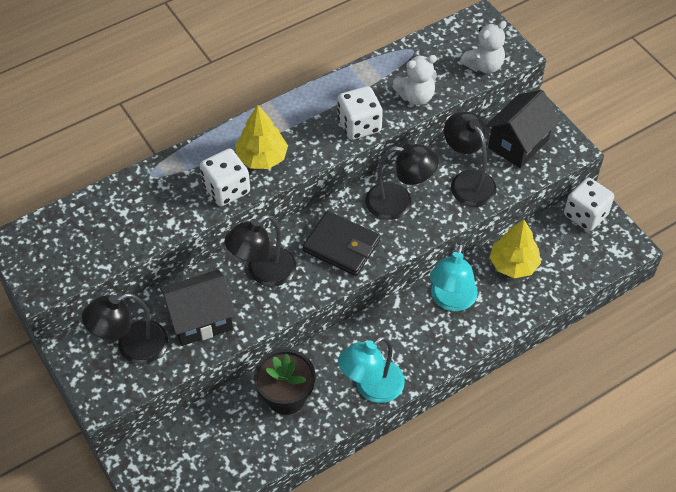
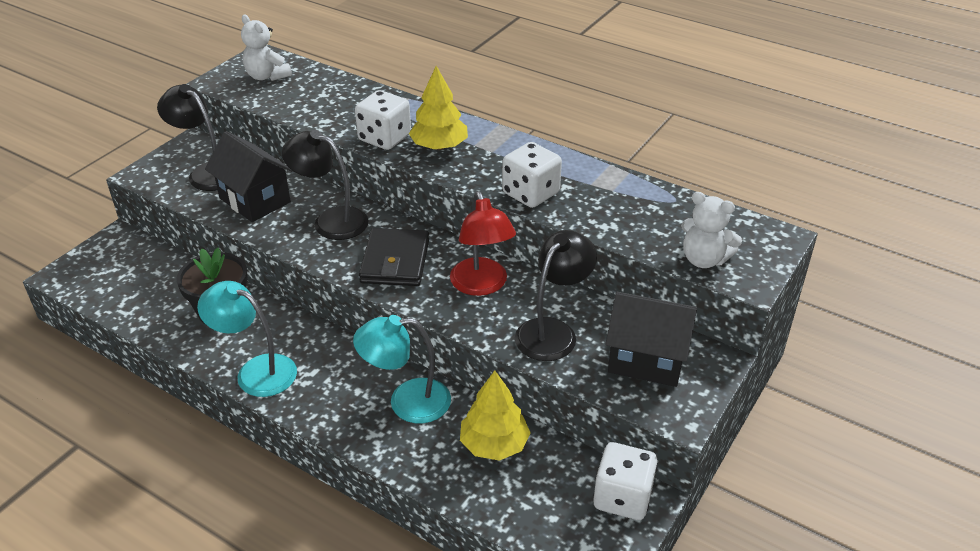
camera: 65 degrees right, 15 degrees down
black lamp [365,144,438,220] -> red lamp [450,191,516,296]
white teddy bear [392,55,437,105] -> white teddy bear moved to [241,15,292,81]

